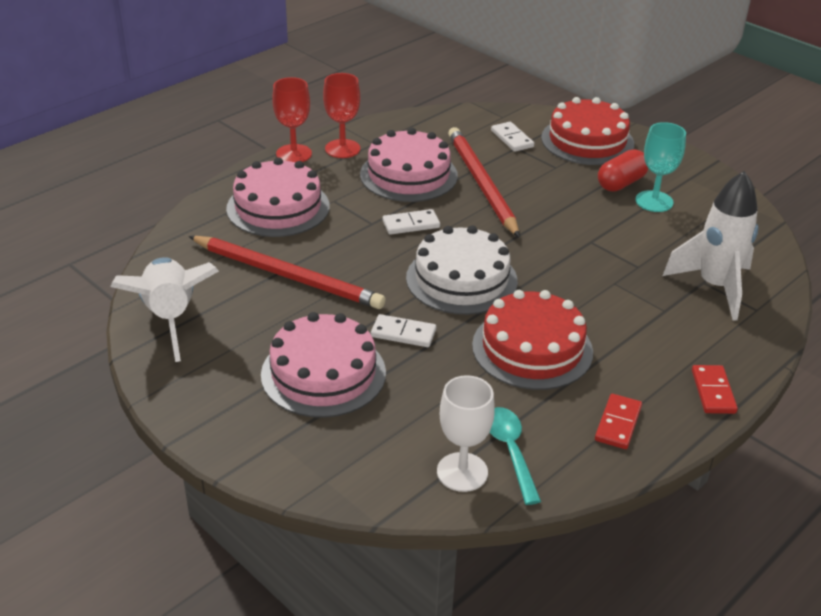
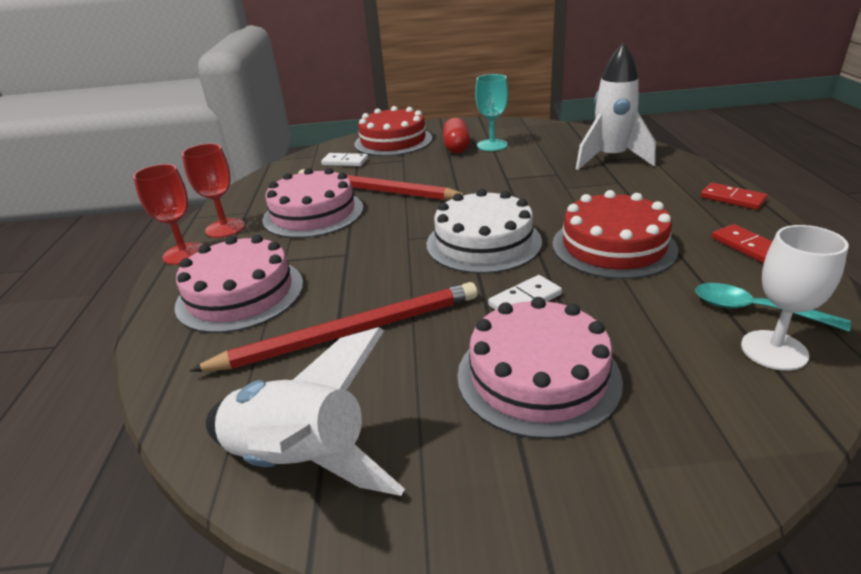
camera: 45 degrees left, 5 degrees down
white domino [383,209,440,235] -> none

